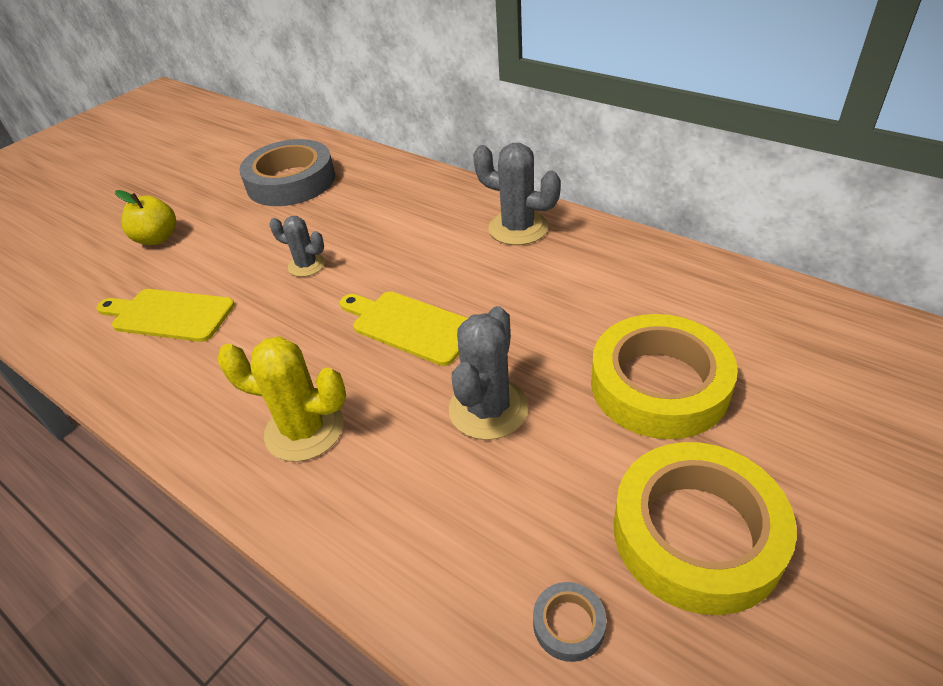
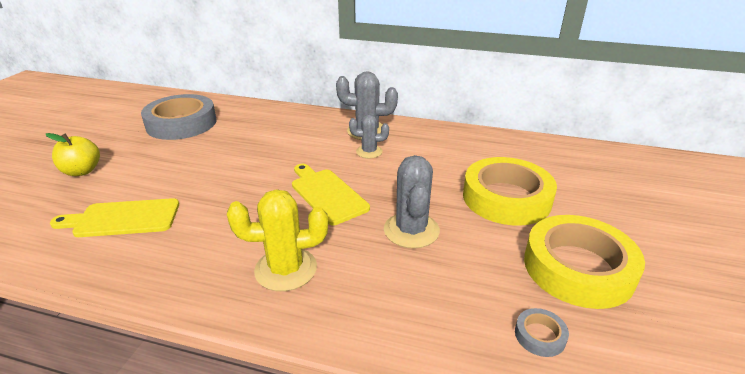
camera: 25 degrees left, 10 degrees down
grey cactus [270,216,325,277] -> grey cactus moved to [349,114,389,158]
yellow cutting board [340,291,468,366] -> yellow cutting board turned 45 degrees clockwise [292,164,370,225]

